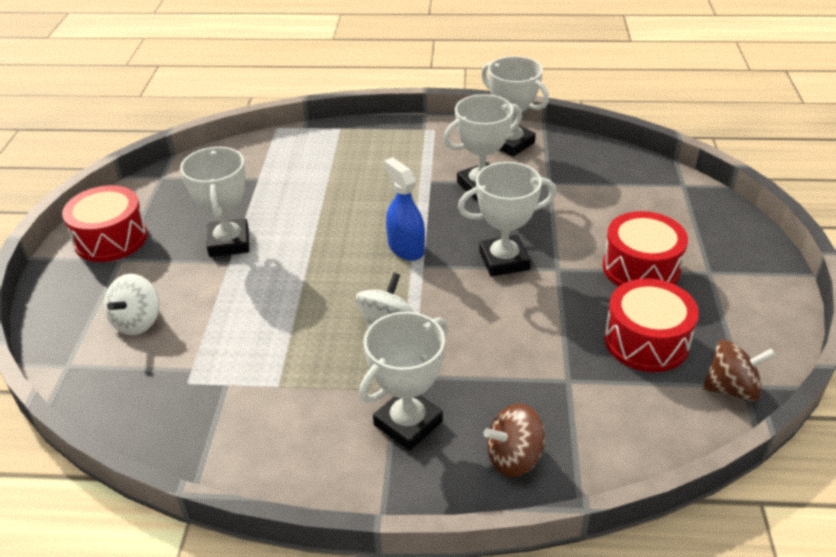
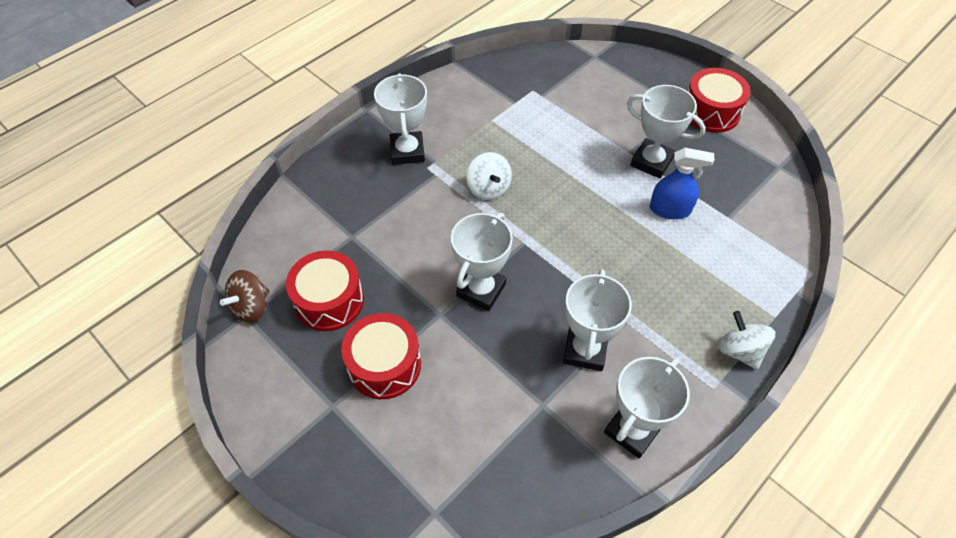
camera: 130 degrees right, 15 degrees up
white spinning top [104,274,159,335] -> white spinning top moved to [718,311,775,370]
blue spray bottle [384,157,425,261] -> blue spray bottle moved to [650,148,714,219]
white trophy [481,56,549,157] -> white trophy turned 45 degrees counterclockwise [604,357,690,459]
brown spinning top [484,403,545,477] -> none

